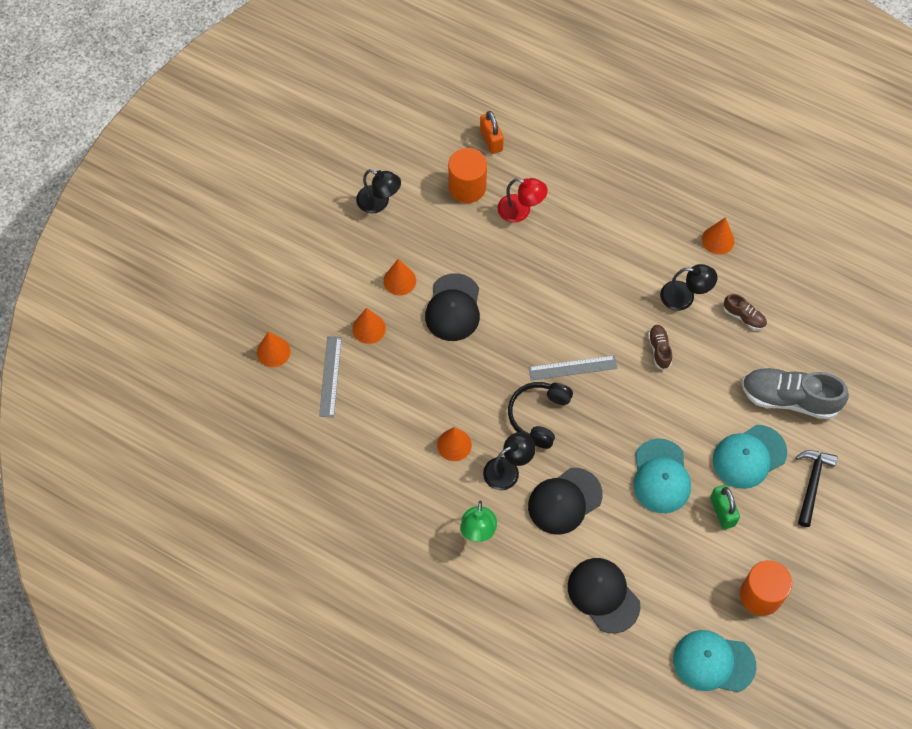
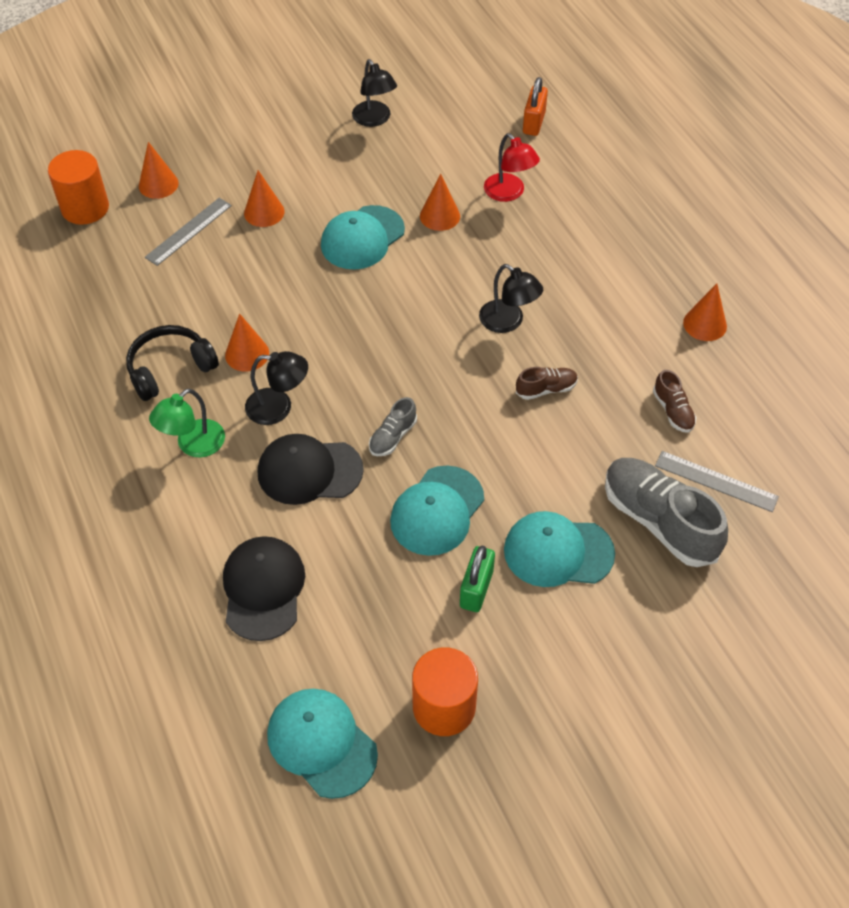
camera: 35 degrees right, 10 degrees down
orange cone [383,259,416,296] -> orange cone moved to [420,174,460,231]
black cap [425,273,480,341] -> turquoise cap [321,205,405,270]
orange cylinder [448,148,487,203] -> orange cylinder moved to [48,150,109,225]
black headphones [508,382,573,449] -> black headphones moved to [126,325,219,401]
grey ruler [528,355,617,380] -> grey ruler moved to [655,451,779,512]
brown shoe [648,325,672,370] -> brown shoe turned 45 degrees clockwise [516,367,578,400]
black lamp [660,264,717,311] -> black lamp moved to [479,264,543,333]
black hammer [796,450,837,527] -> none
none -> grey shoe [369,397,417,456]

